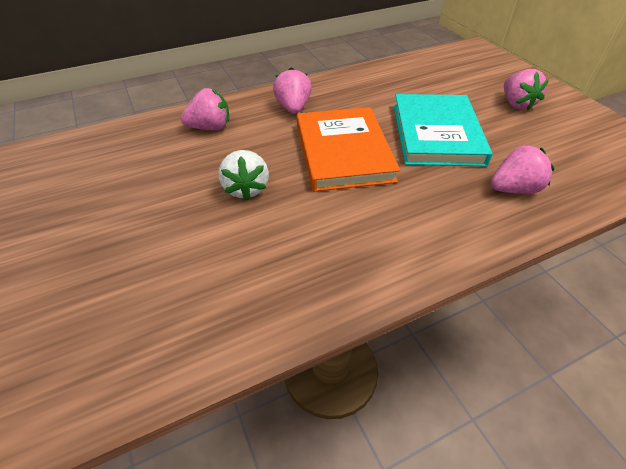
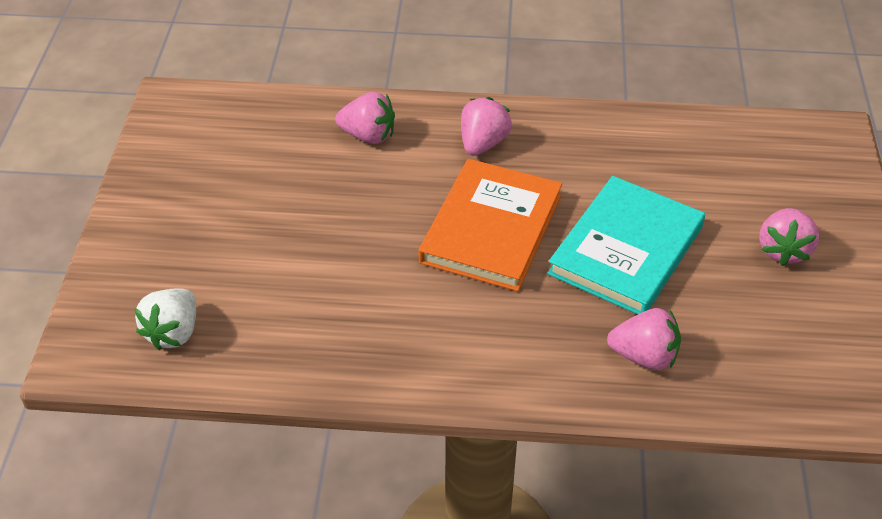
camera: 30 degrees right, 0 degrees up
white strawberry [219,150,269,200] -> white strawberry moved to [135,288,196,350]

